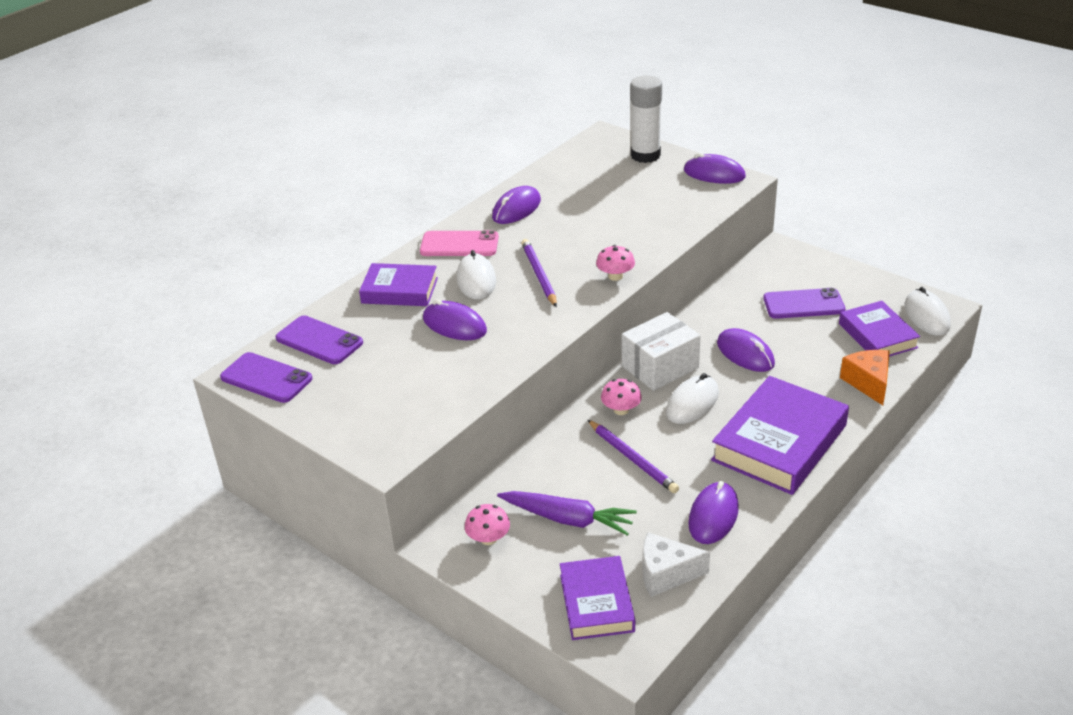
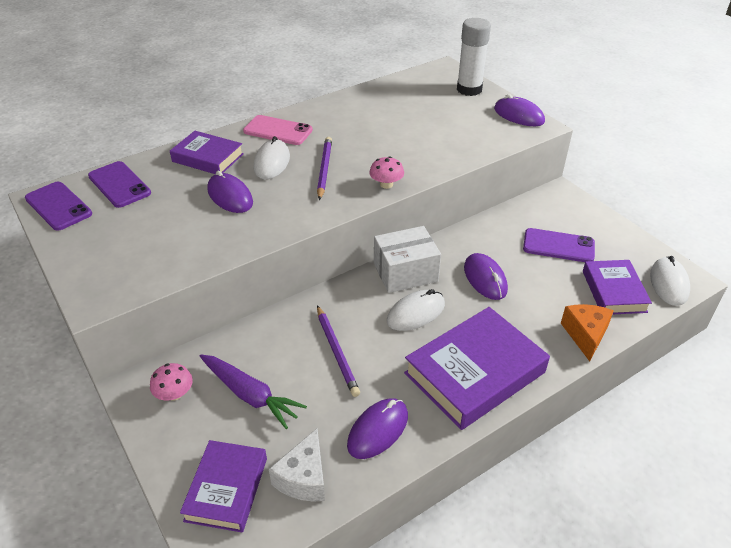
camera: 15 degrees right, 5 degrees up
purple mouse [492,186,541,224] -> none
pink mushroom [601,379,642,415] -> none
white cheese [642,532,710,597] -> white cheese turned 90 degrees counterclockwise [269,428,325,502]

